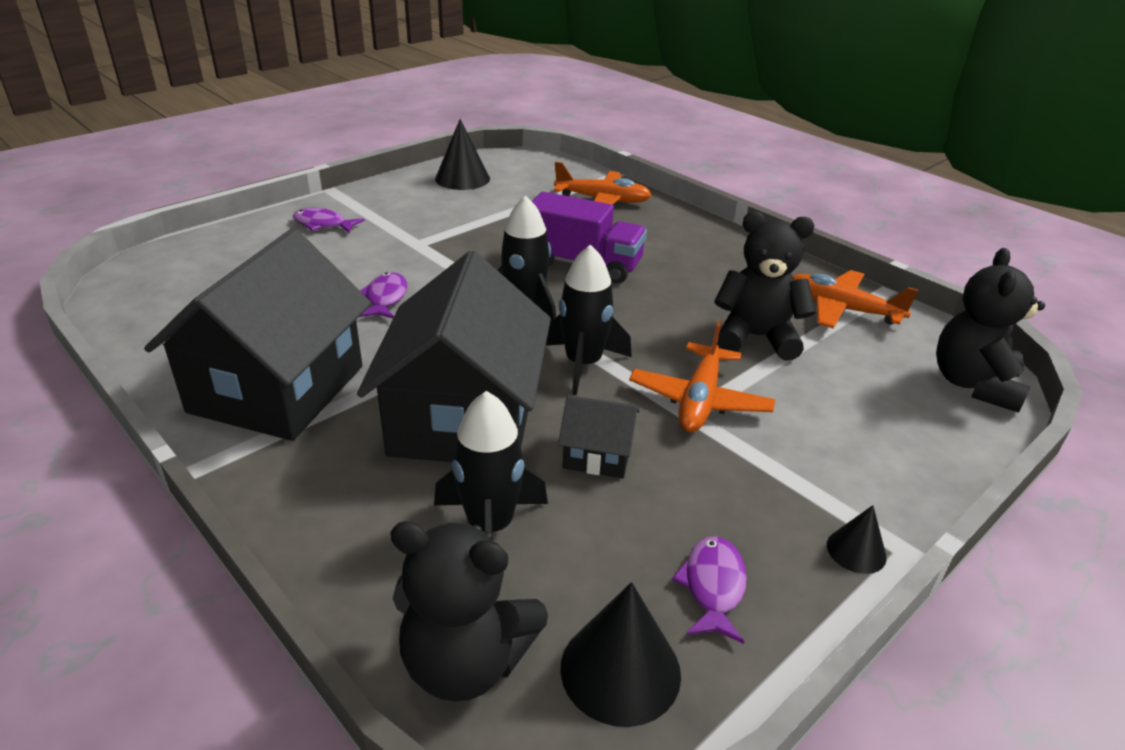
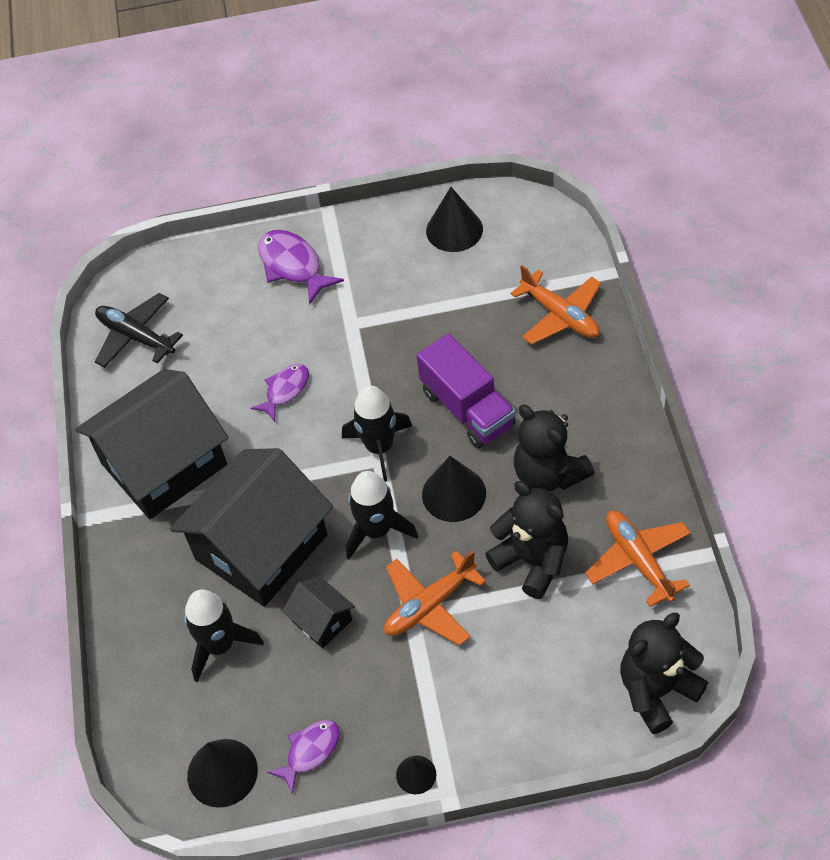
camera: 40 degrees right, 20 degrees up
purple fish [293,208,365,233] -> purple fish [258,230,344,304], size x1.54
black teddy bear [390,521,548,702] -> black teddy bear moved to [514,405,594,492]
none -> black plane [95,293,183,368]
none -> black cone [422,456,486,522]

